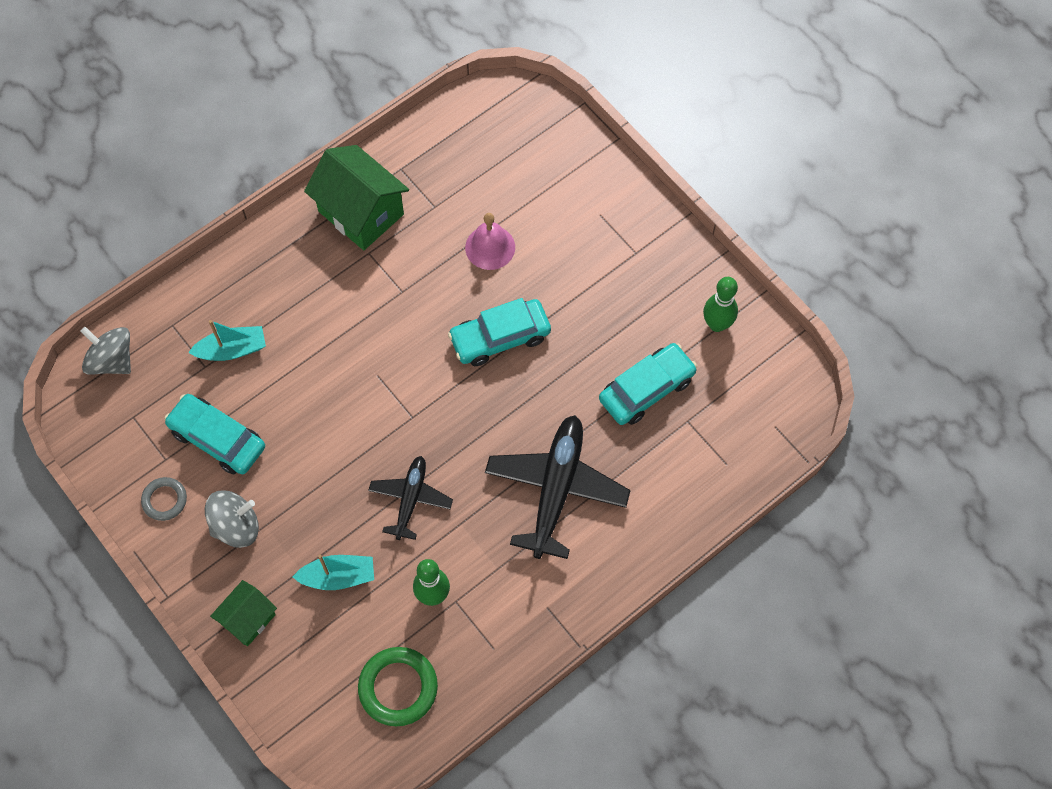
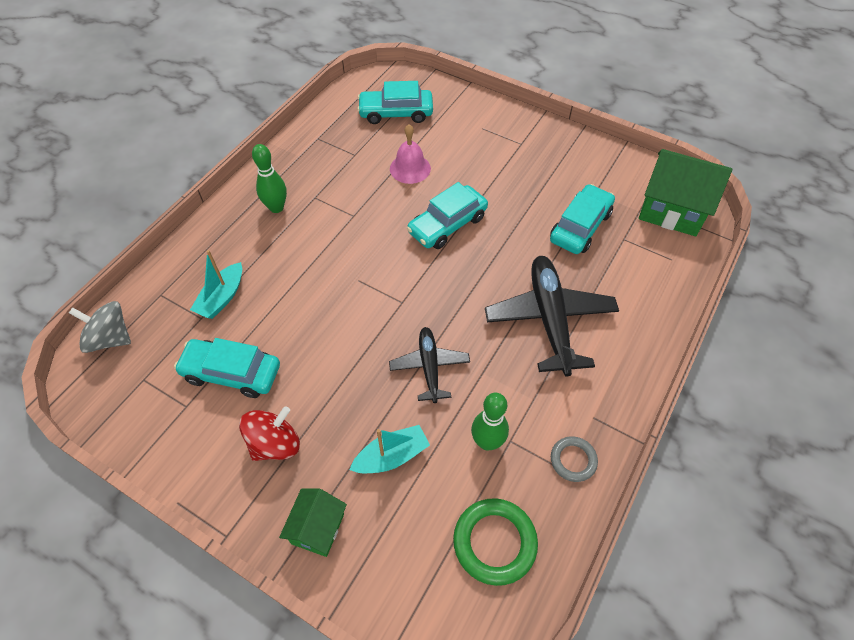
camera: 20 degrees left, 10 degrees down
grey ring [141,477,187,521] -> grey ring moved to [551,436,598,482]
turquoise boat [188,320,266,361] -> turquoise boat turned 150 degrees clockwise [190,250,242,319]
grey spinning top [205,490,259,548] -> red spinning top [239,406,300,461]
green house [304,145,409,250] -> green house moved to [639,149,732,236]
green bowling pin [703,277,738,332] -> green bowling pin moved to [252,144,287,213]
none -> turquoise car [357,81,433,124]

